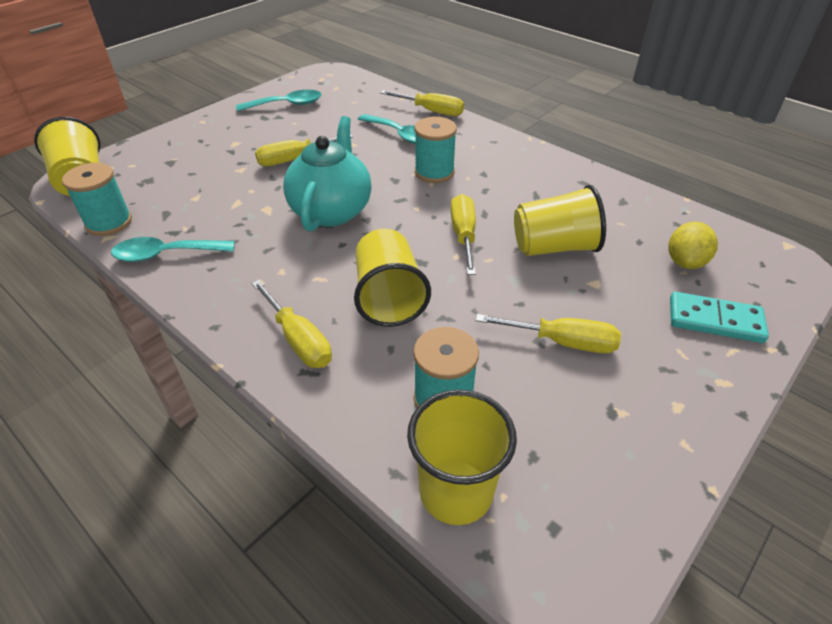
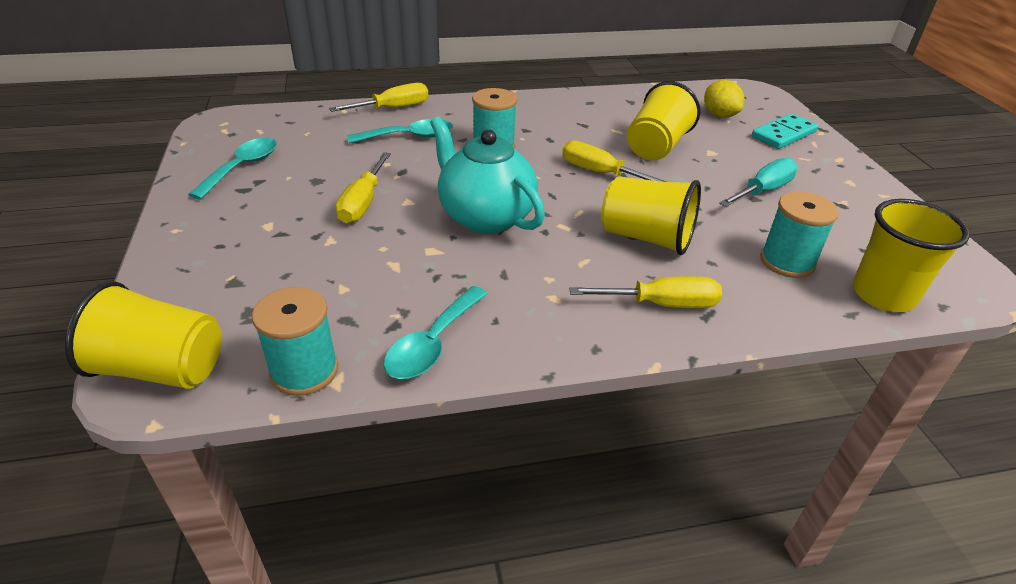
camera: 55 degrees left, 5 degrees down
yellow screwdriver [475,314,621,353] -> turquoise screwdriver [719,158,798,207]

